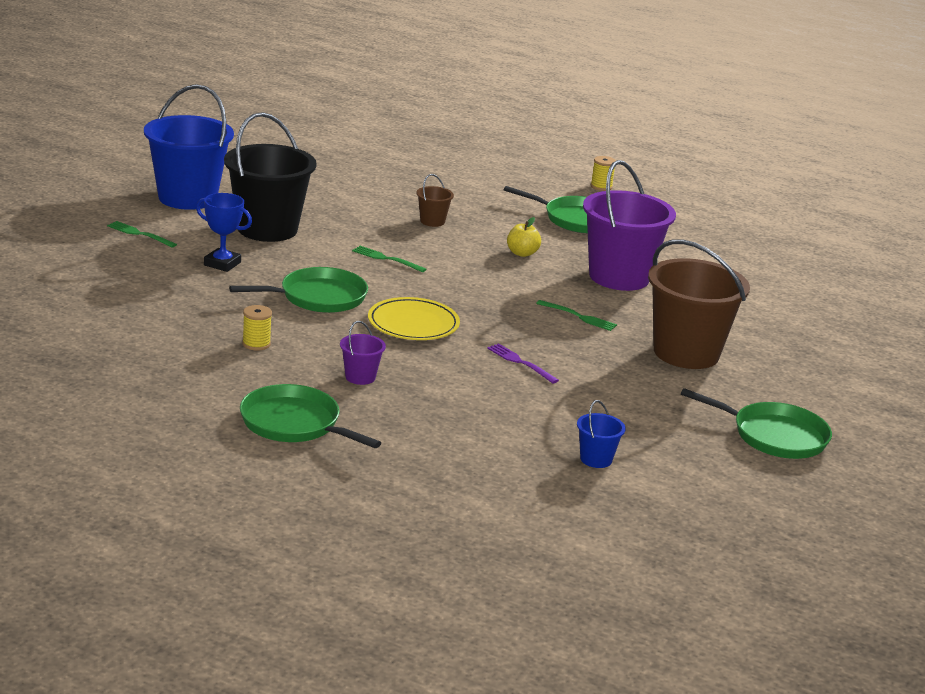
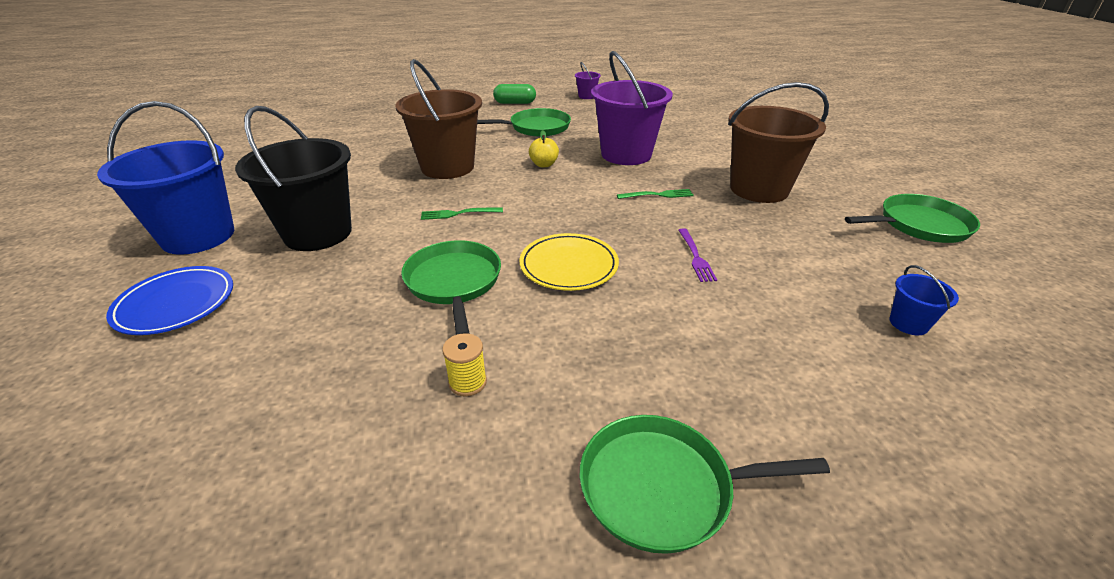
camera: 35 degrees left, 10 degrees up
green fork [107,221,177,248] -> blue plate [106,266,233,335]
blue trophy [196,193,252,272] -> none
green pan [229,267,368,313] -> green pan turned 45 degrees counterclockwise [401,240,501,335]
purple bucket [340,321,386,385] -> purple bucket moved to [575,62,601,99]
brown bucket [416,174,454,227] -> brown bucket [396,59,482,179], size x2.34
purple fork [487,343,559,384] -> purple fork turned 105 degrees counterclockwise [678,228,717,282]
yellow spool [591,156,616,191] -> green capsule [493,84,536,104]

